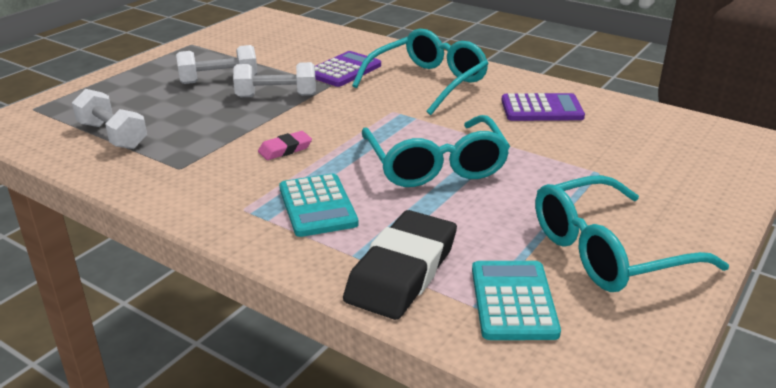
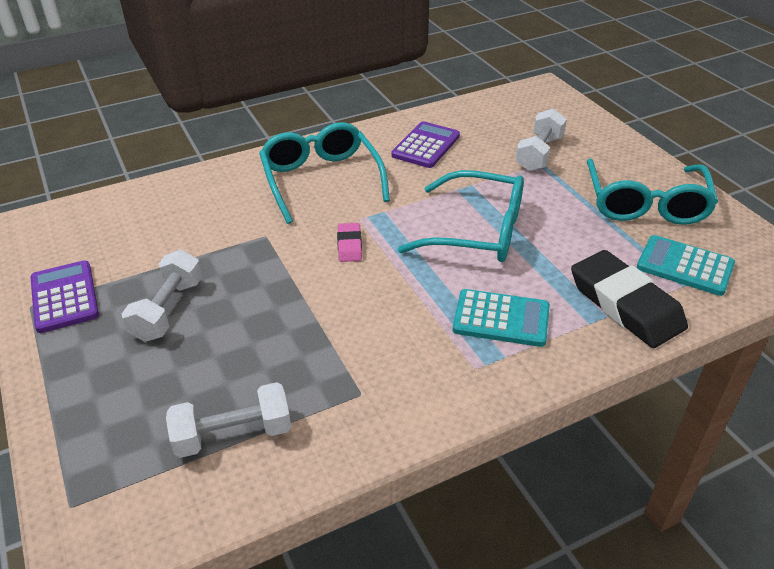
camera: 60 degrees left, 10 degrees up
white dumbbell [233,62,316,97] -> white dumbbell moved to [515,108,567,171]
pink eraser [258,131,312,160] -> pink eraser moved to [337,223,362,262]
purple calculator [315,51,381,87] -> purple calculator moved to [30,260,99,333]

